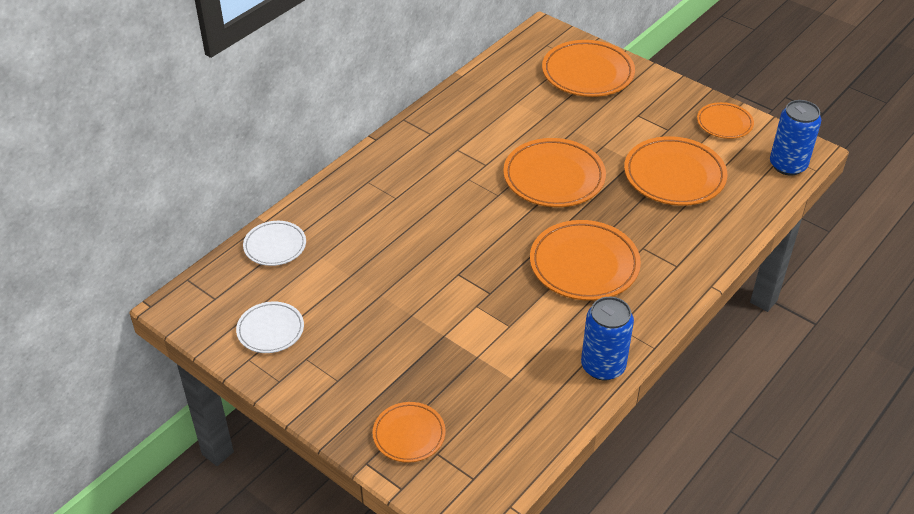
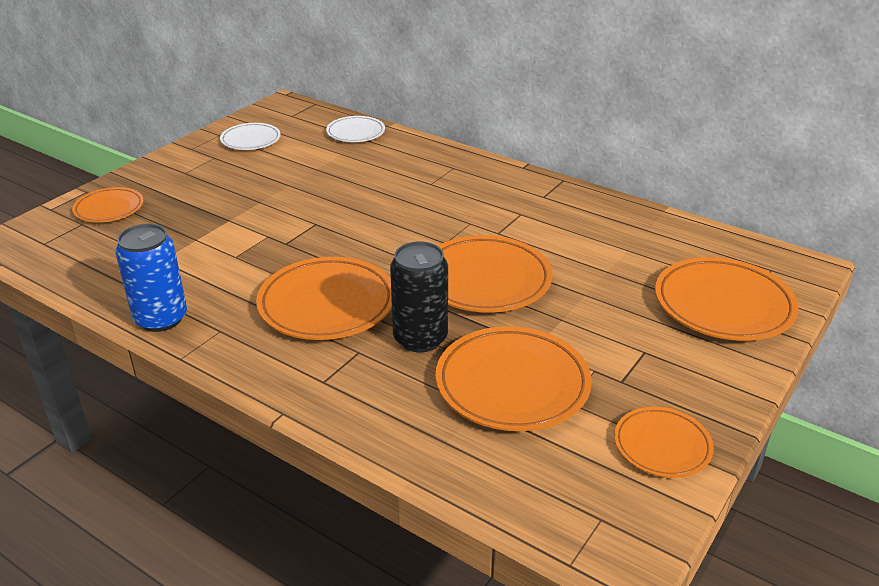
camera: 85 degrees right, 10 degrees down
blue can [770,100,821,176] -> none
none -> black can [390,241,448,352]

